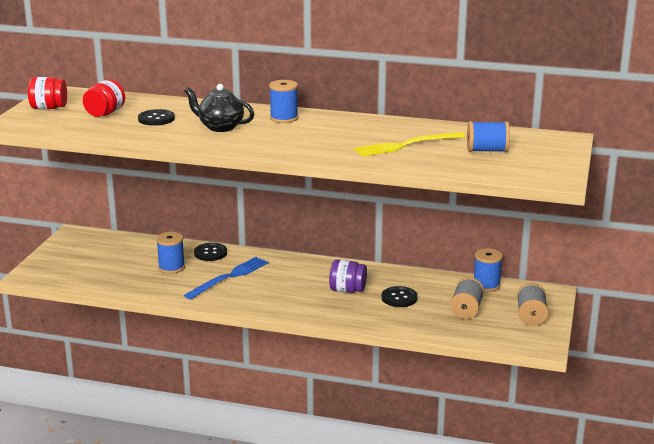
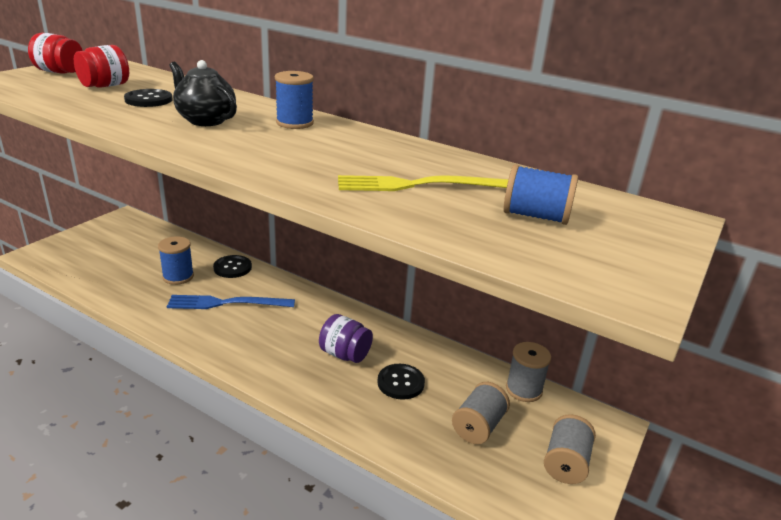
camera: 15 degrees right, 5 degrees up
blue fork [184,257,269,299] -> blue fork turned 150 degrees counterclockwise [167,295,295,309]
blue spool [474,248,503,292] -> grey spool [506,342,551,402]

